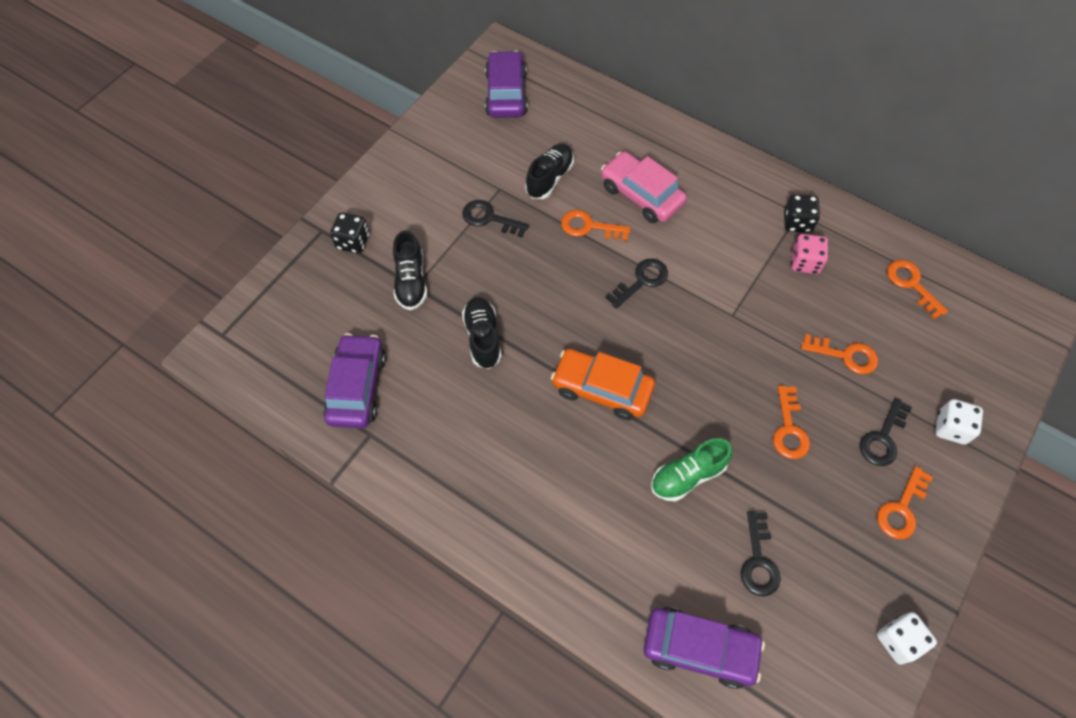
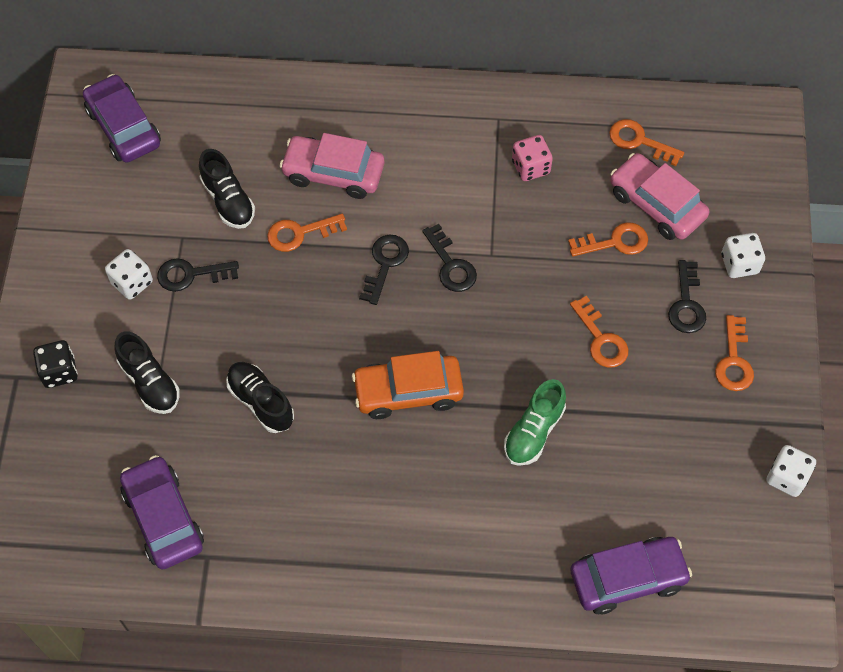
camera: 30 degrees left, 0 degrees up
black shoe [525,144,574,199] -> black shoe turned 150 degrees clockwise [199,149,255,229]
black key [741,511,781,597] -> black key moved to [422,224,477,292]
black dice [784,194,820,233] -> none
none -> white dice [105,249,153,300]
none -> pink car [610,153,709,240]

